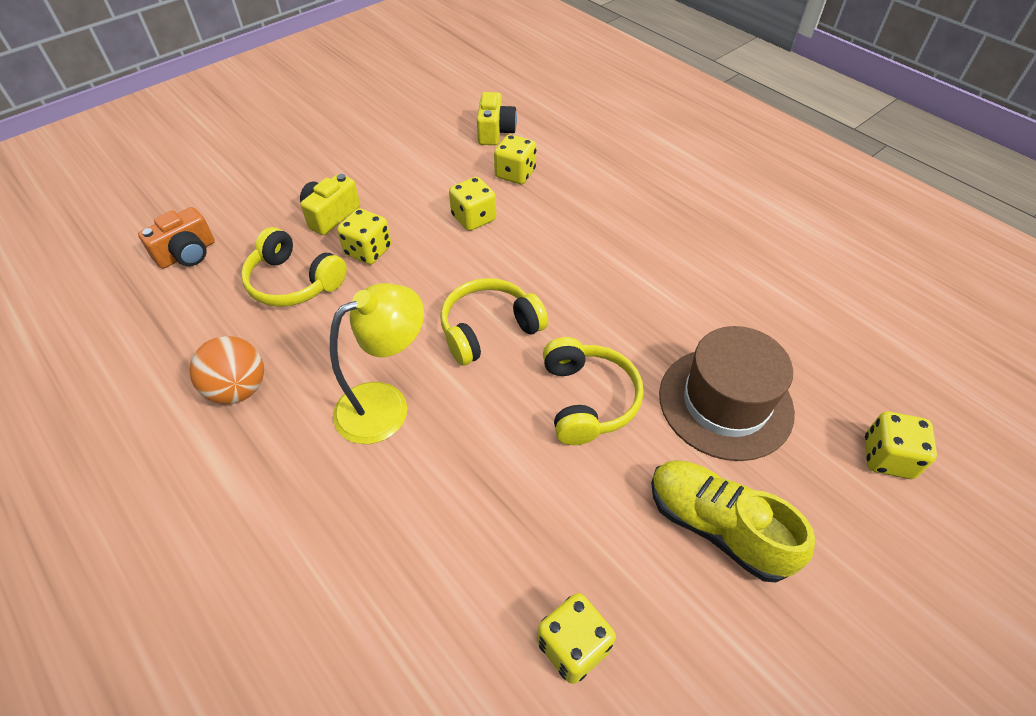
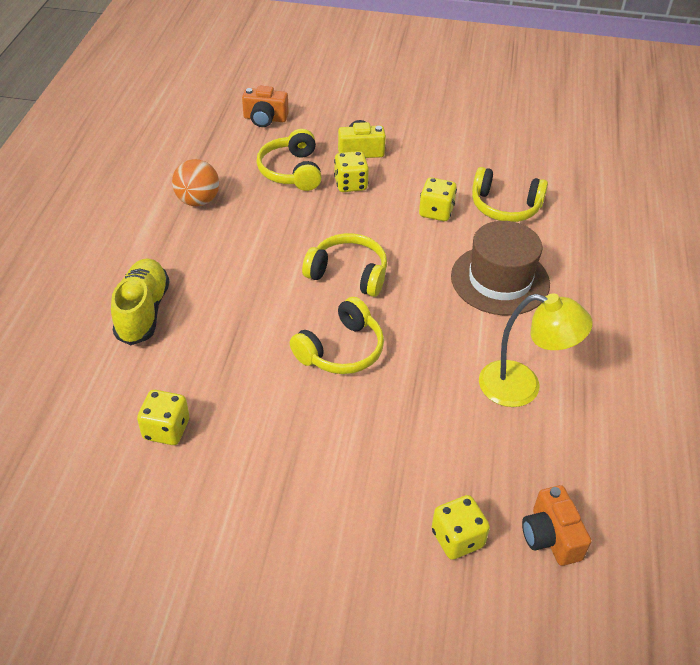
camera: 50 degrees right, 5 degrees down
yellow lamp [330,283,424,444] -> yellow lamp moved to [479,293,593,407]
yellow camera [477,92,517,145] -> none
yellow dice [494,135,536,184] -> yellow headphones [472,167,548,222]
yellow shoe [651,460,815,582] -> yellow shoe moved to [111,258,170,345]
brown hat [659,326,795,461] -> brown hat moved to [451,221,550,316]
none -> orange camera [522,485,591,566]

